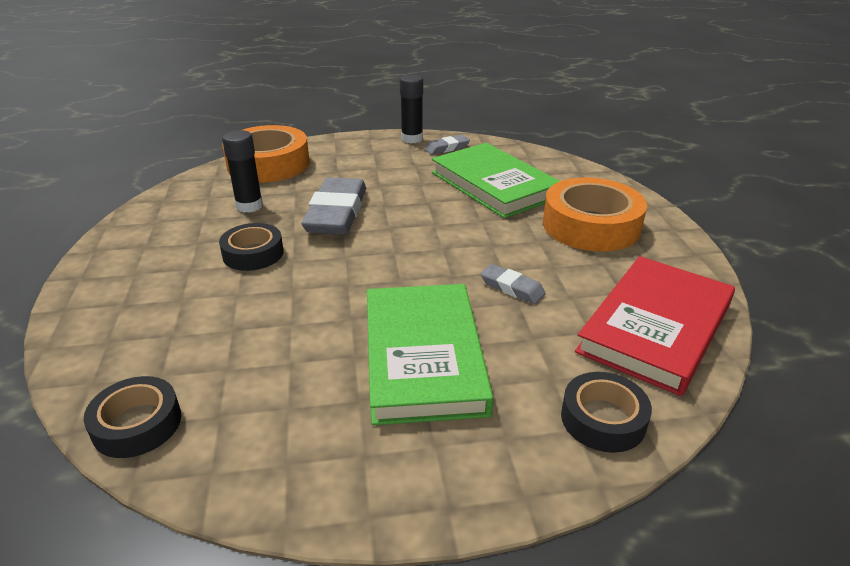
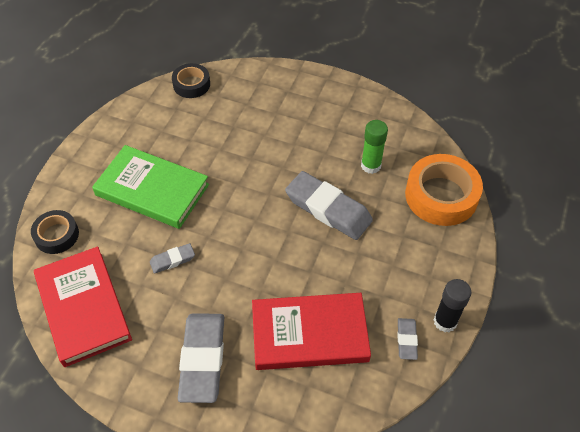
camera: 120 degrees right, 20 degrees up
black tape [219,223,284,271] -> none
black glue stick [222,130,263,213] -> green glue stick [361,120,388,174]
green book [432,143,560,218] -> red book [252,293,371,370]
orange tape [543,177,647,252] -> grey eraser [178,313,224,403]

